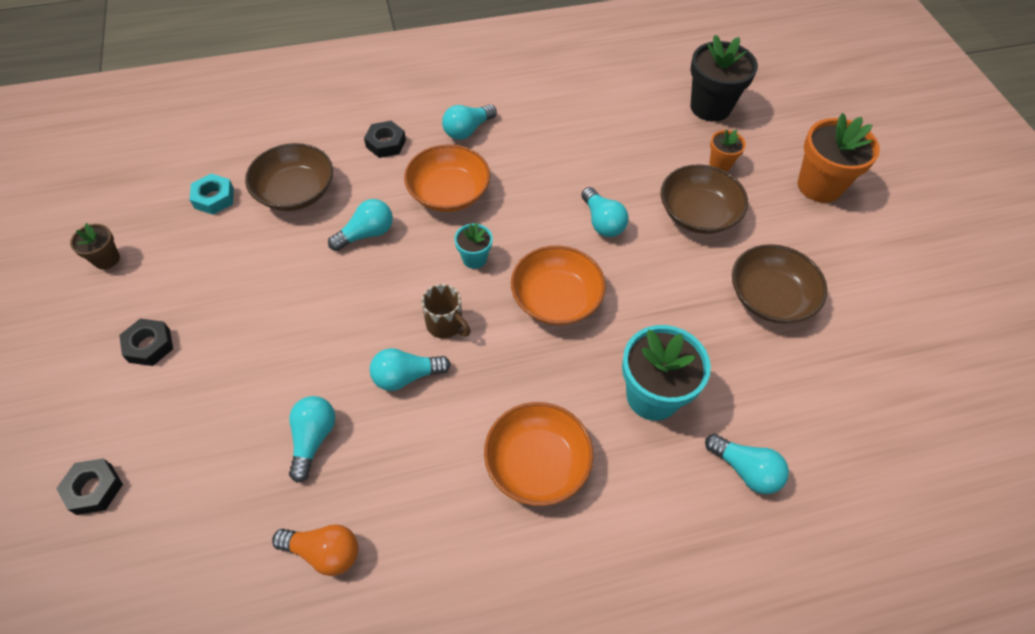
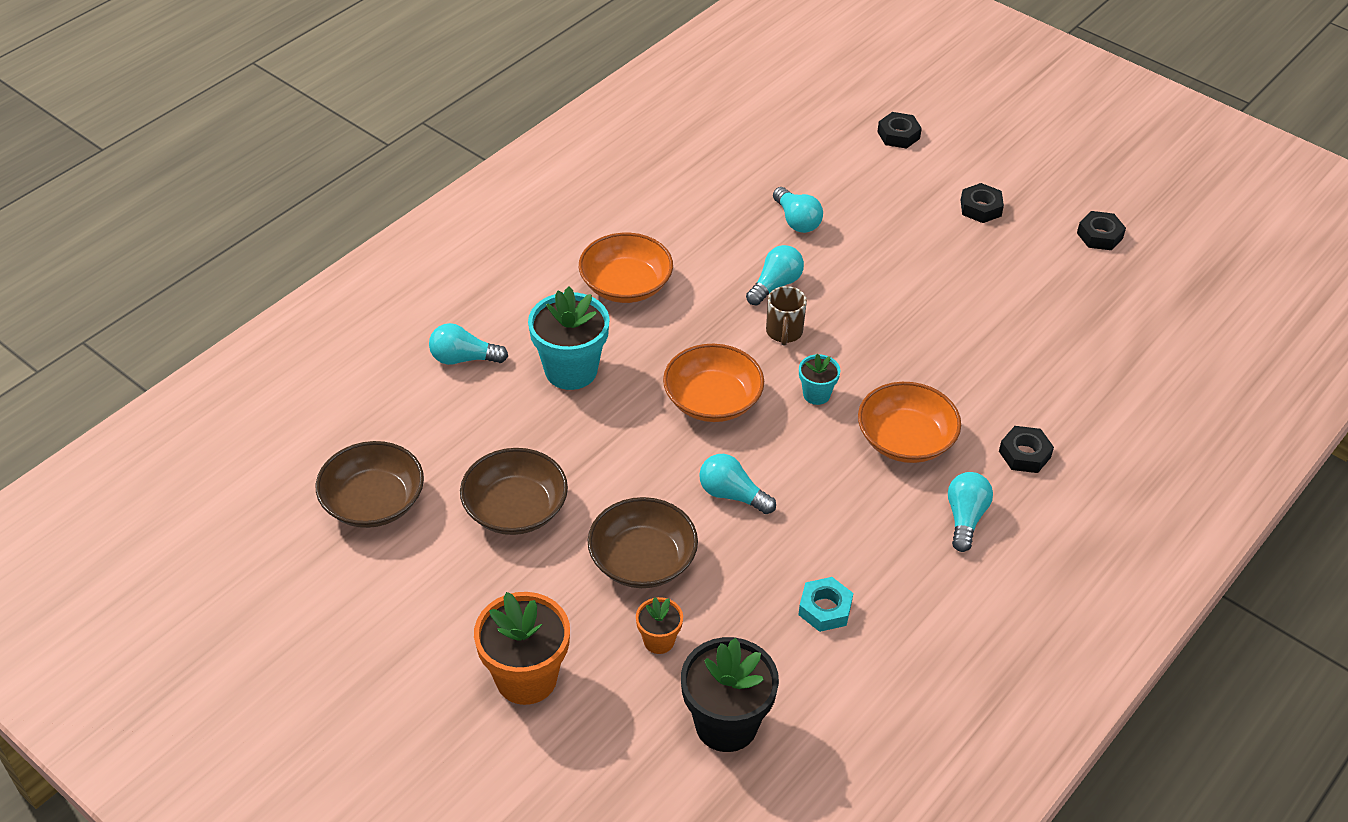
camera: 145 degrees right, 10 degrees down
brown flower pot [70,223,120,270] -> black nut [1077,211,1126,250]
turquoise nut [189,174,234,215] -> turquoise nut moved to [798,577,853,632]
brown bowl [245,143,333,211] -> brown bowl moved to [316,441,424,528]
orange light bulb [272,524,359,576] -> none
turquoise light bulb [328,199,393,251] -> none
brown mug [422,284,471,338] -> brown mug turned 90 degrees counterclockwise [766,286,807,346]

